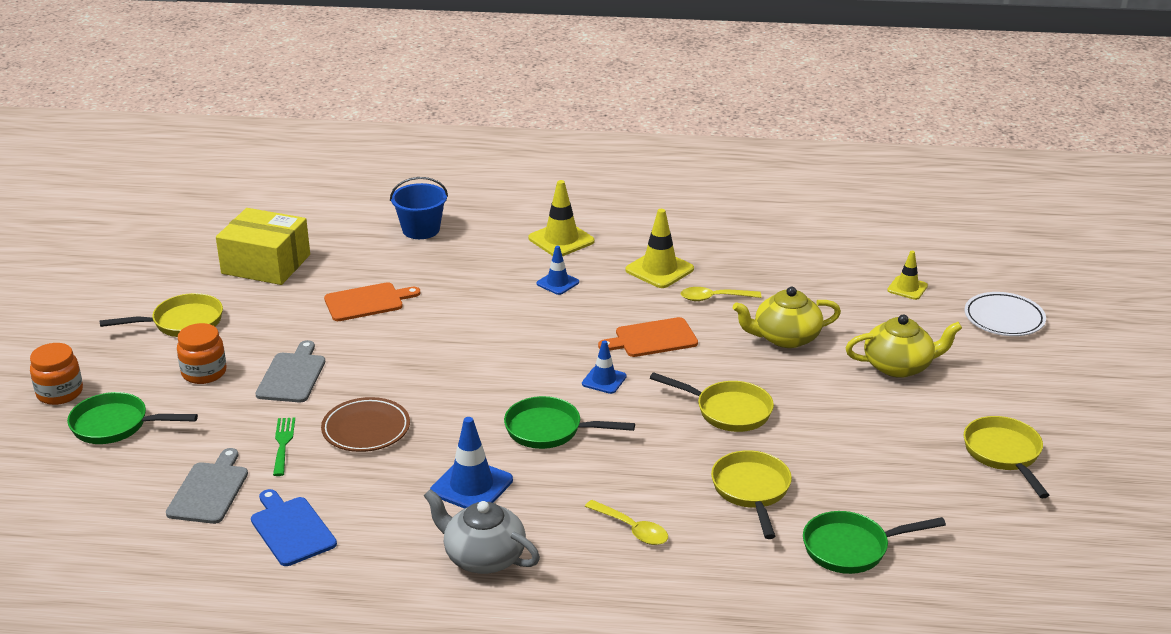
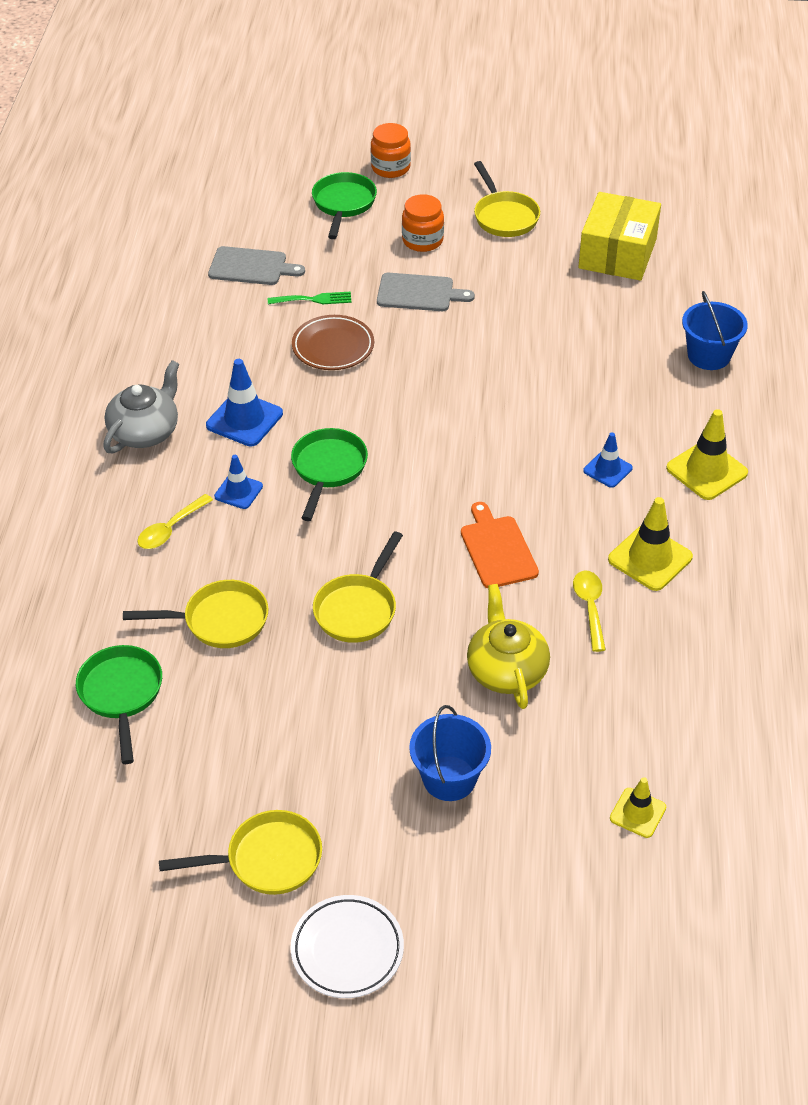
camera: 90 degrees right, 15 degrees up
blue cutting board [251,489,337,566] -> none
orange cutting board [324,282,420,321] -> none
blue traffic cone [582,340,626,394] -> blue traffic cone moved to [214,455,263,509]
yellow teapot [846,315,962,378] -> blue bucket [409,705,491,801]
white plate [964,292,1046,336] -> white plate moved to [291,895,404,998]

